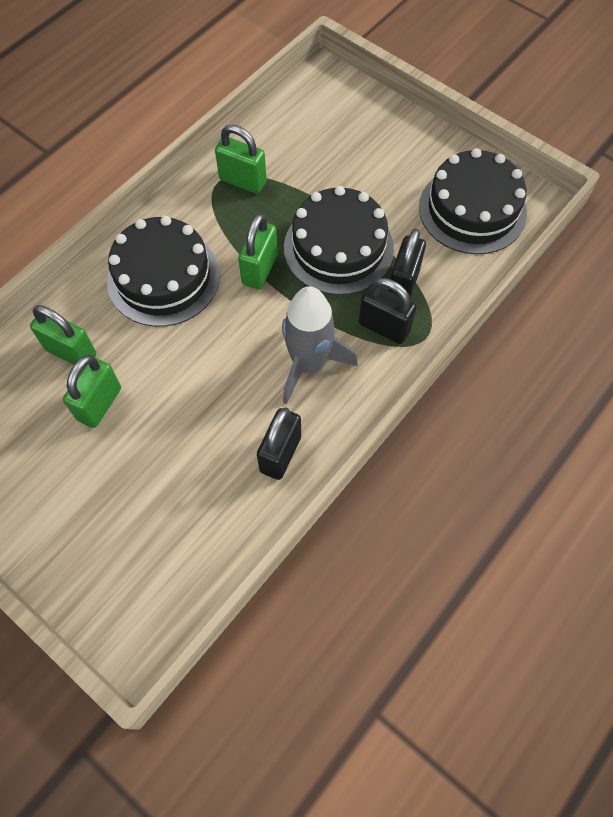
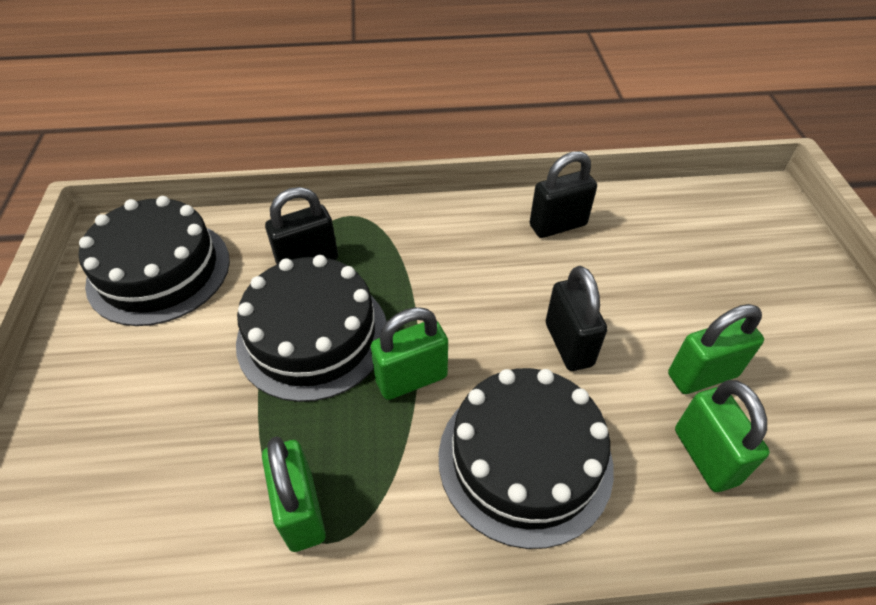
camera: 135 degrees left, 15 degrees down
grey rocket [282,286,358,404] -> none
black padlock [359,278,416,344] -> black padlock moved to [546,266,607,371]

